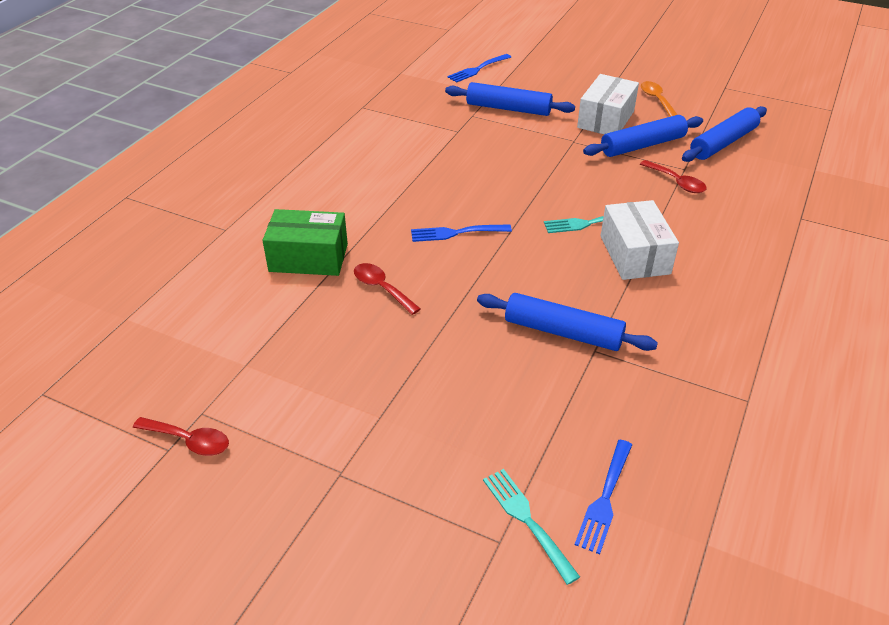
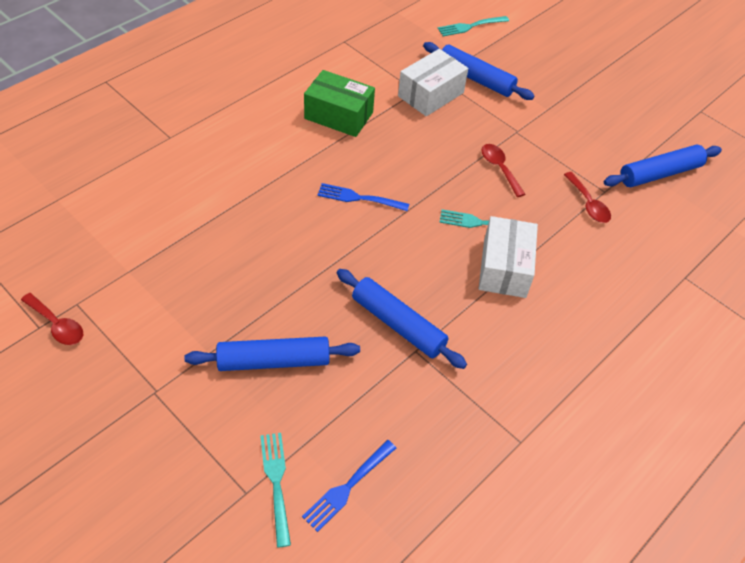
camera: 15 degrees right, 10 degrees up
green box [262,209,348,276] -> green box moved to [304,70,375,137]
red spoon [354,263,421,315] -> red spoon moved to [481,144,525,197]
blue fork [447,54,511,83] -> turquoise fork [438,16,509,36]
white box [577,74,639,135] -> white box moved to [398,49,468,116]
blue rolling pin [583,115,703,157] -> blue rolling pin moved to [184,337,360,371]
orange spoon [641,81,678,117] -> none

